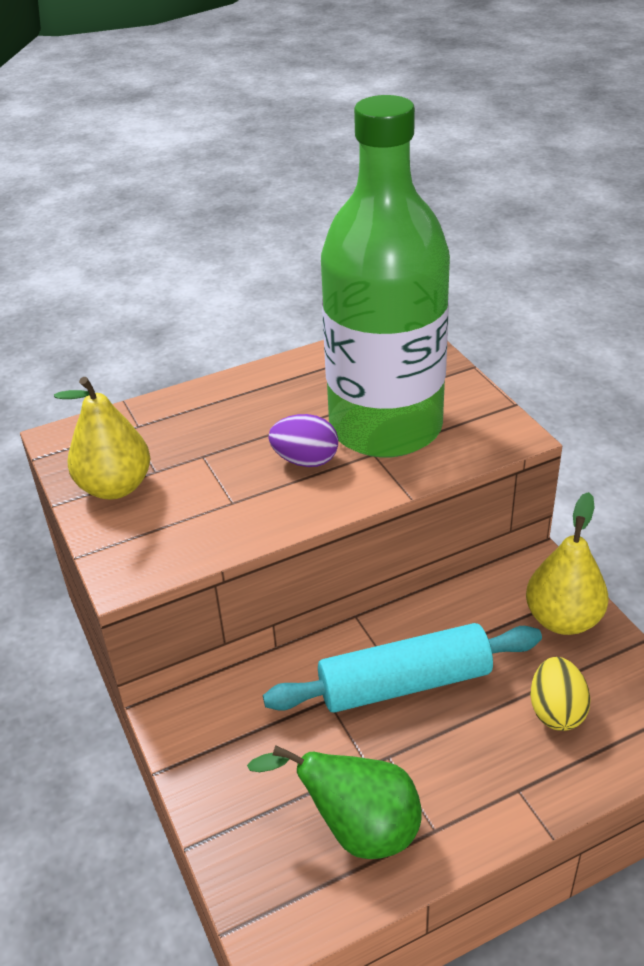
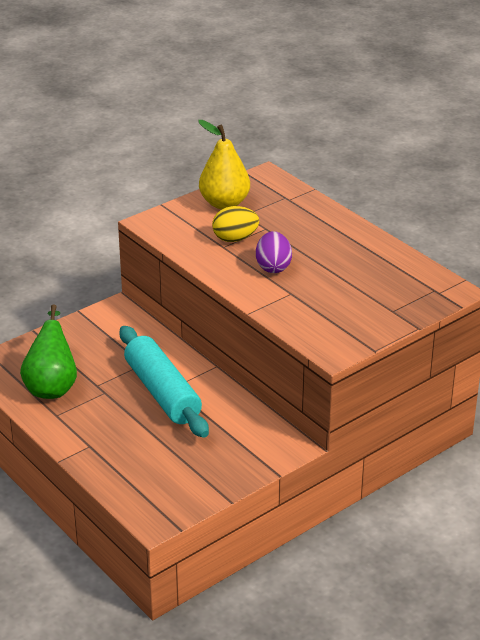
camera: 75 degrees right, 5 degrees down
green bottle [321,95,450,458] -> none
yellow pear [526,492,608,635] -> none
yellow egg [530,657,591,731] -> yellow egg moved to [212,206,259,242]

